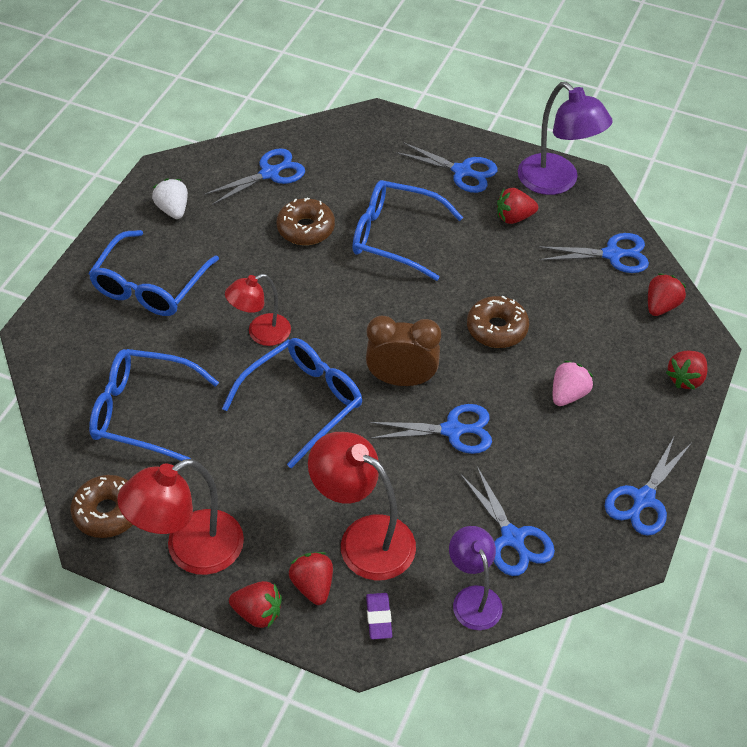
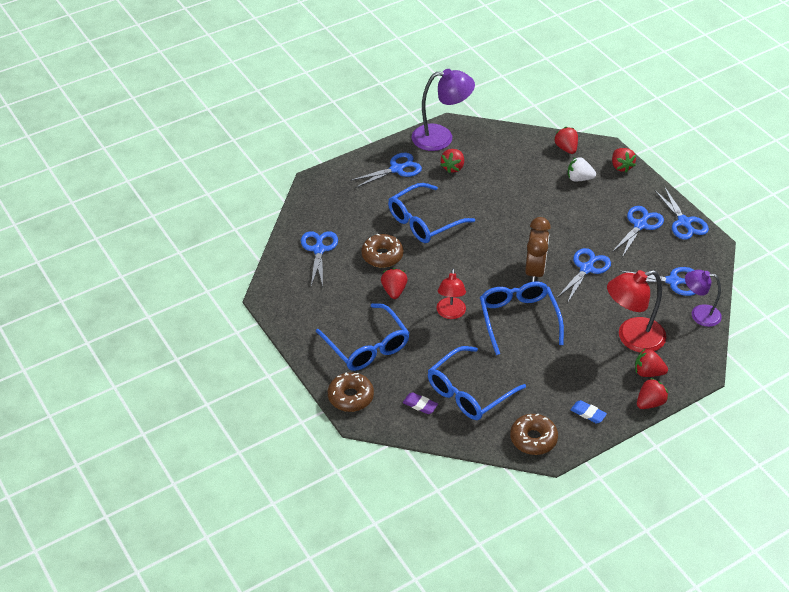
camera: 55 degrees left, 5 degrees down
red lamp [117,459,244,575] -> blue eraser [570,400,607,424]
white strawberry [152,178,188,219] -> white strawberry moved to [568,157,596,181]
brown clock [366,316,441,386] -> brown clock turned 150 degrees clockwise [525,217,551,282]
purple eraser [366,593,392,639] -> purple eraser moved to [403,392,438,414]
brown donut [467,296,529,348] -> brown donut moved to [328,372,374,412]
blue scissors [538,233,649,273] -> blue scissors moved to [612,206,664,257]
pink strawberry [553,361,593,406] -> none
none -> red strawberry [381,268,408,299]

